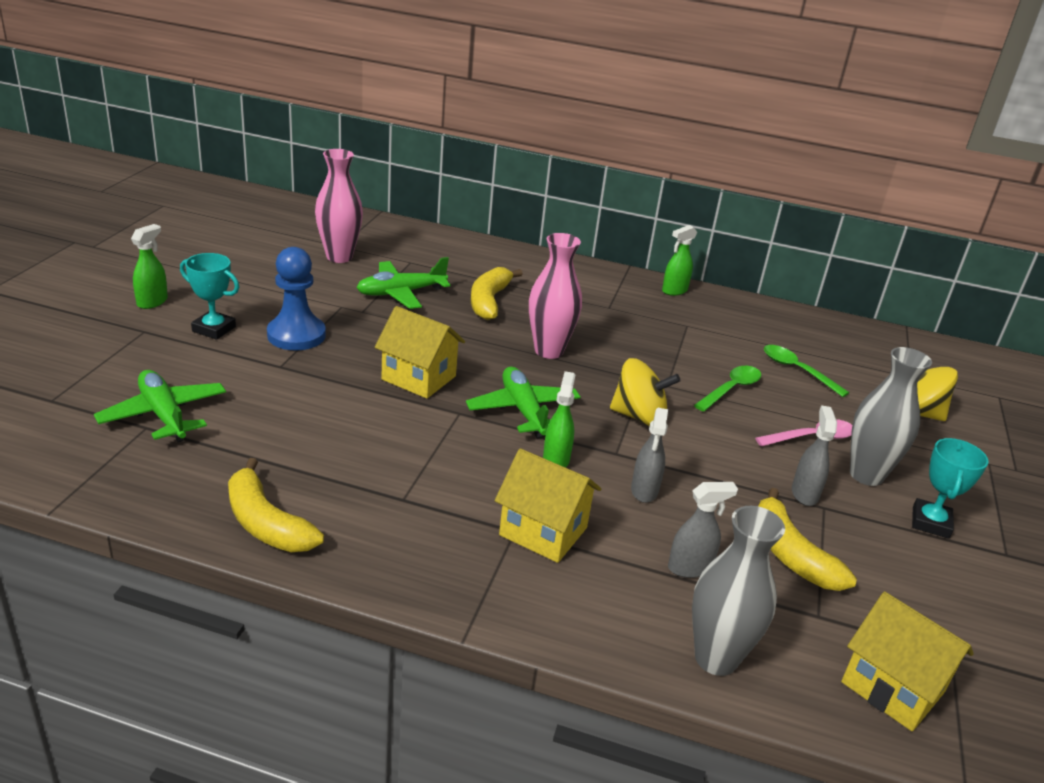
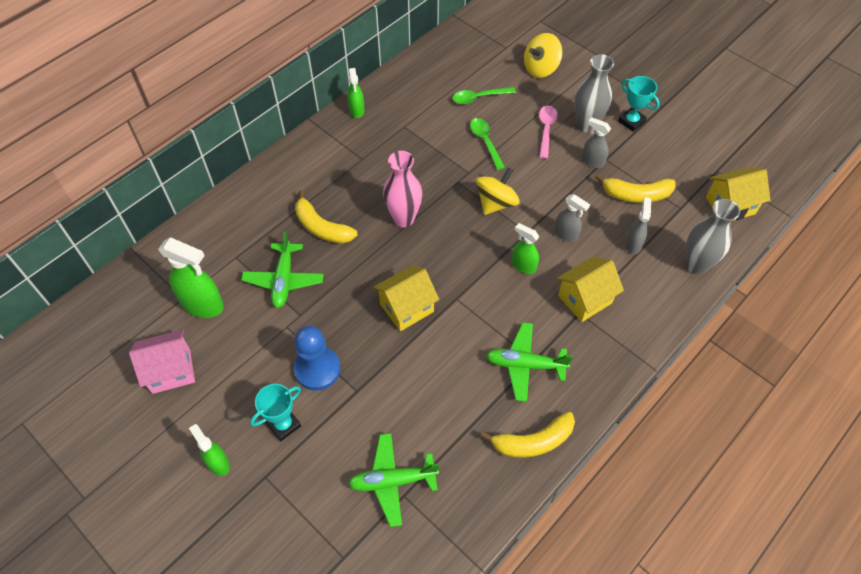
camera: 60 degrees left, 25 degrees up
pink vase [315,149,363,263] -> green spray bottle [158,237,224,318]
green plane [466,367,581,439] -> green plane moved to [486,322,573,402]
none -> pink house [129,329,195,394]

